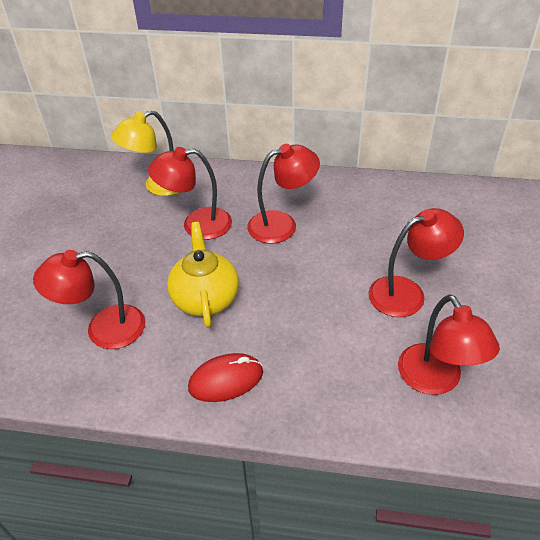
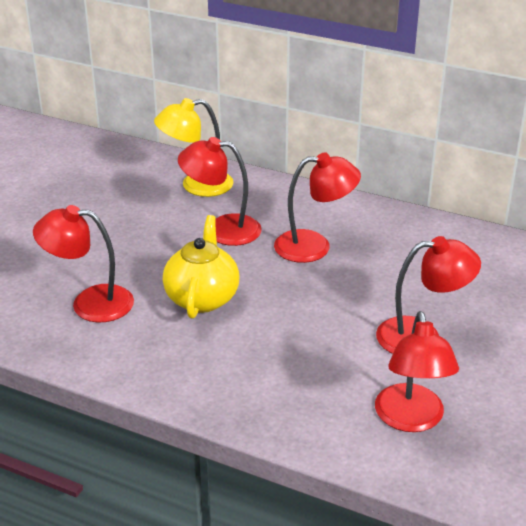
camera: 15 degrees right, 10 degrees down
red mouse [188,353,263,402] -> none

